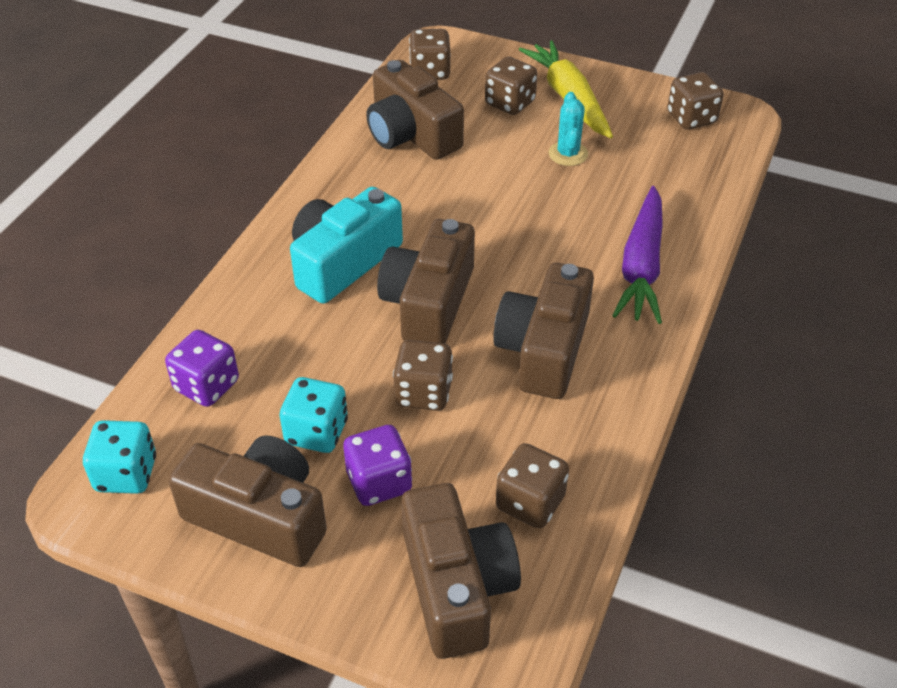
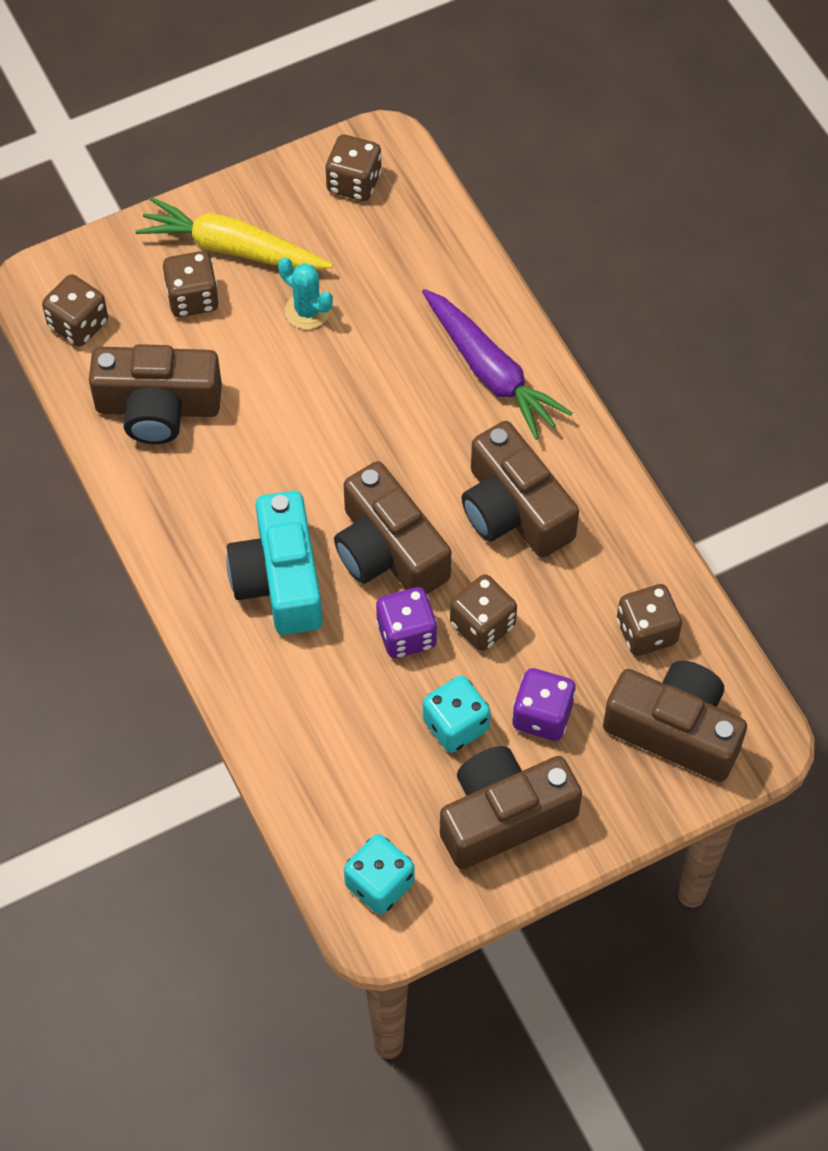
camera: 50 degrees left, 15 degrees up
purple dice [165,330,239,407] -> purple dice moved to [376,587,437,658]

